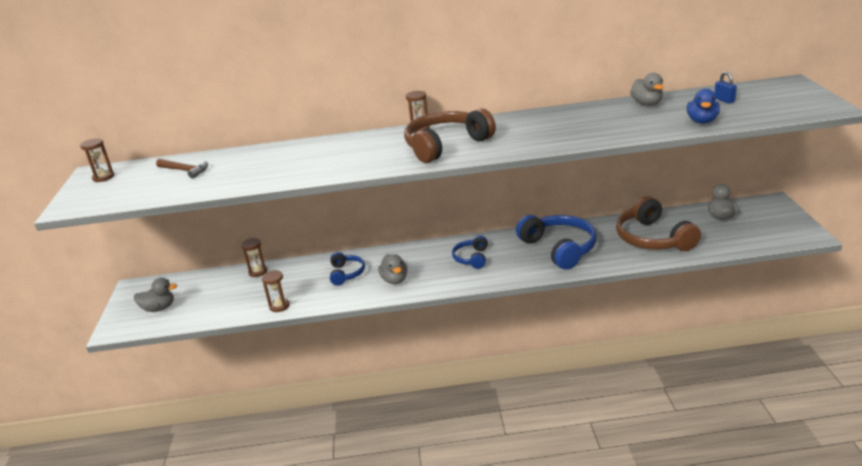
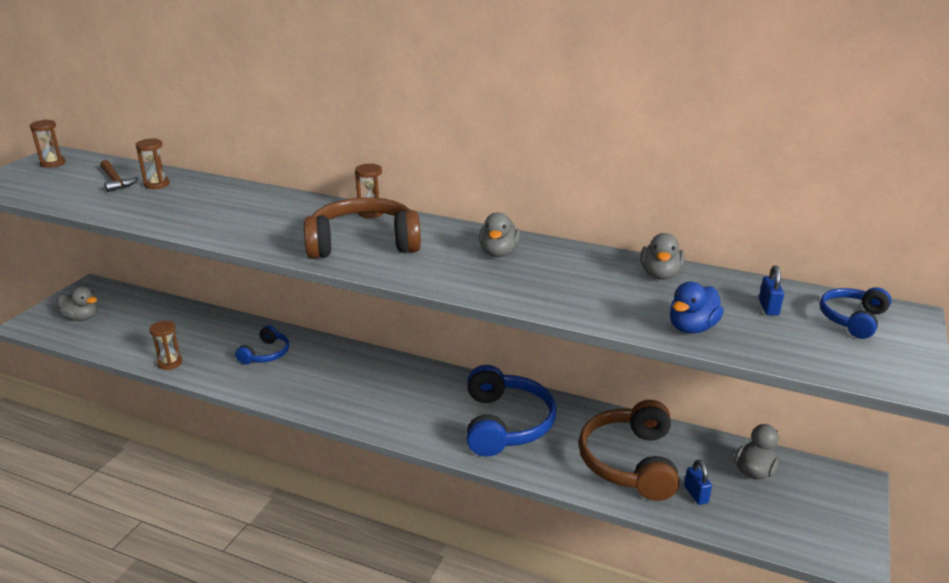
camera: 25 degrees right, 0 degrees up
brown hourglass [241,238,267,277] -> brown hourglass moved to [136,138,170,189]
grey duck [378,254,407,284] -> grey duck moved to [479,212,521,257]
blue headphones [452,236,488,269] -> blue headphones moved to [820,287,891,339]
none -> blue padlock [684,460,712,505]

